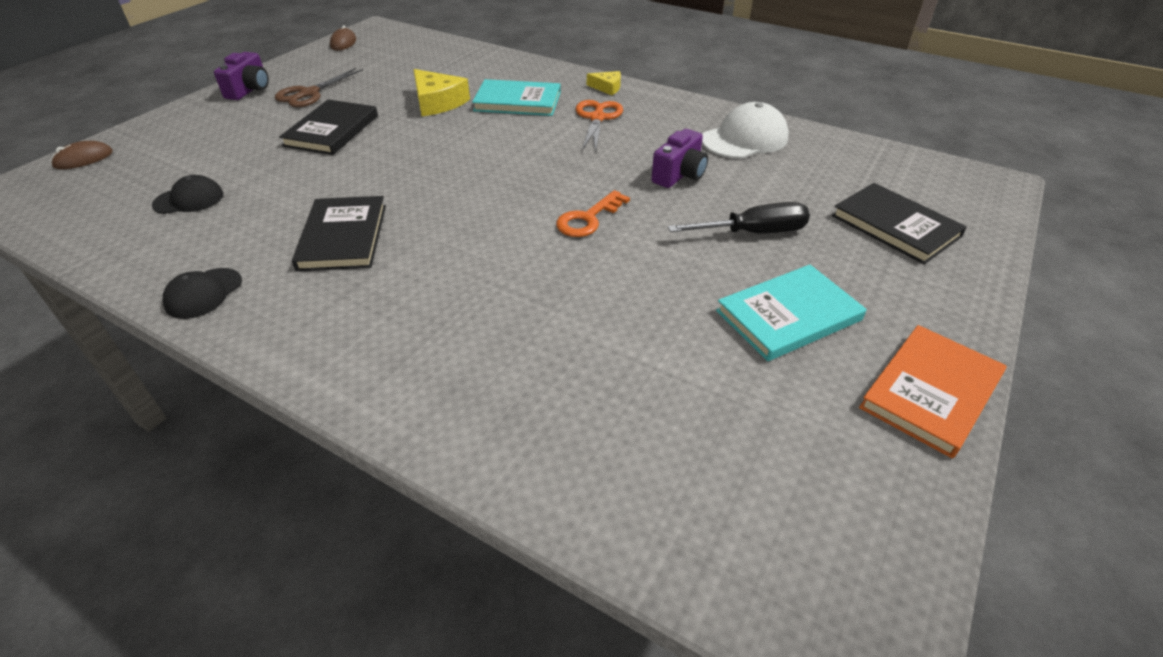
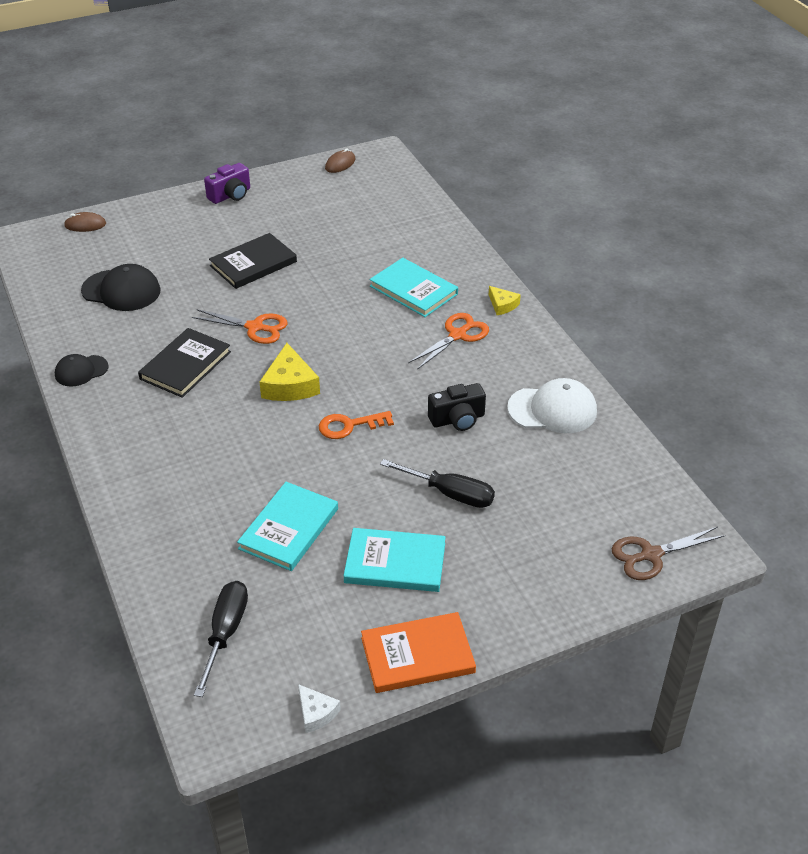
camera: 35 degrees right, 0 degrees up
black cap [152,175,224,214] -> black cap [81,264,160,311], size x1.62
brown scissors [275,68,363,107] -> brown scissors moved to [612,527,726,580]
yellow cheese [413,69,470,116] -> yellow cheese moved to [260,343,320,401]
purple camera [652,129,708,188] -> black camera [428,383,486,431]
black book [832,183,967,264] -> none
none -> orange scissors [192,309,288,344]
none -> black screwdriver [194,581,248,697]
none -> turquoise book [237,482,338,571]
none -> white cheese [298,684,341,733]

